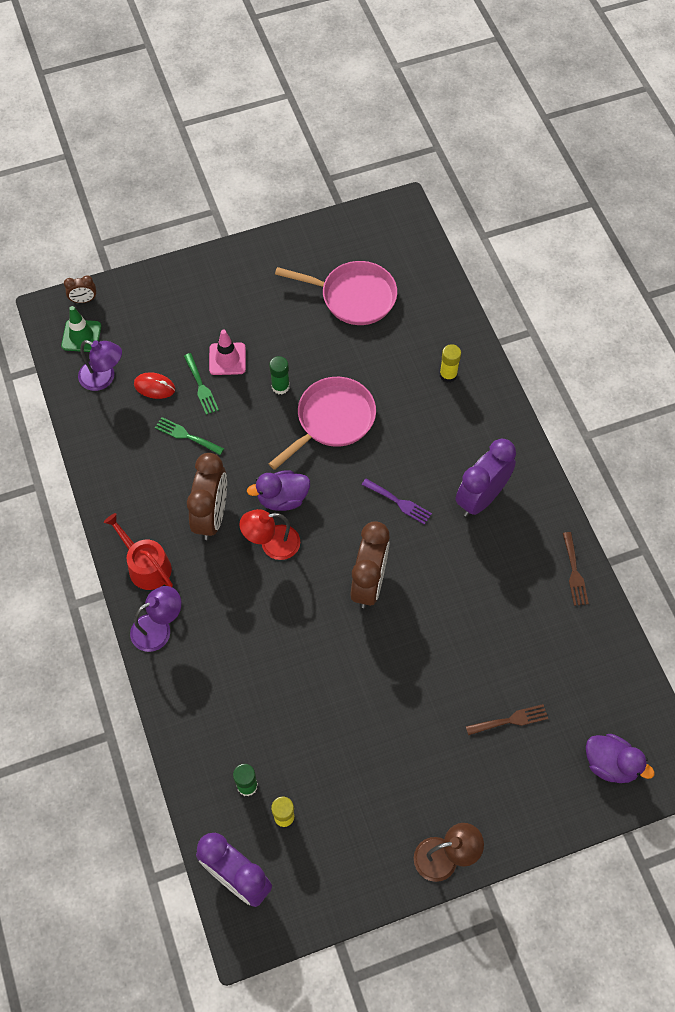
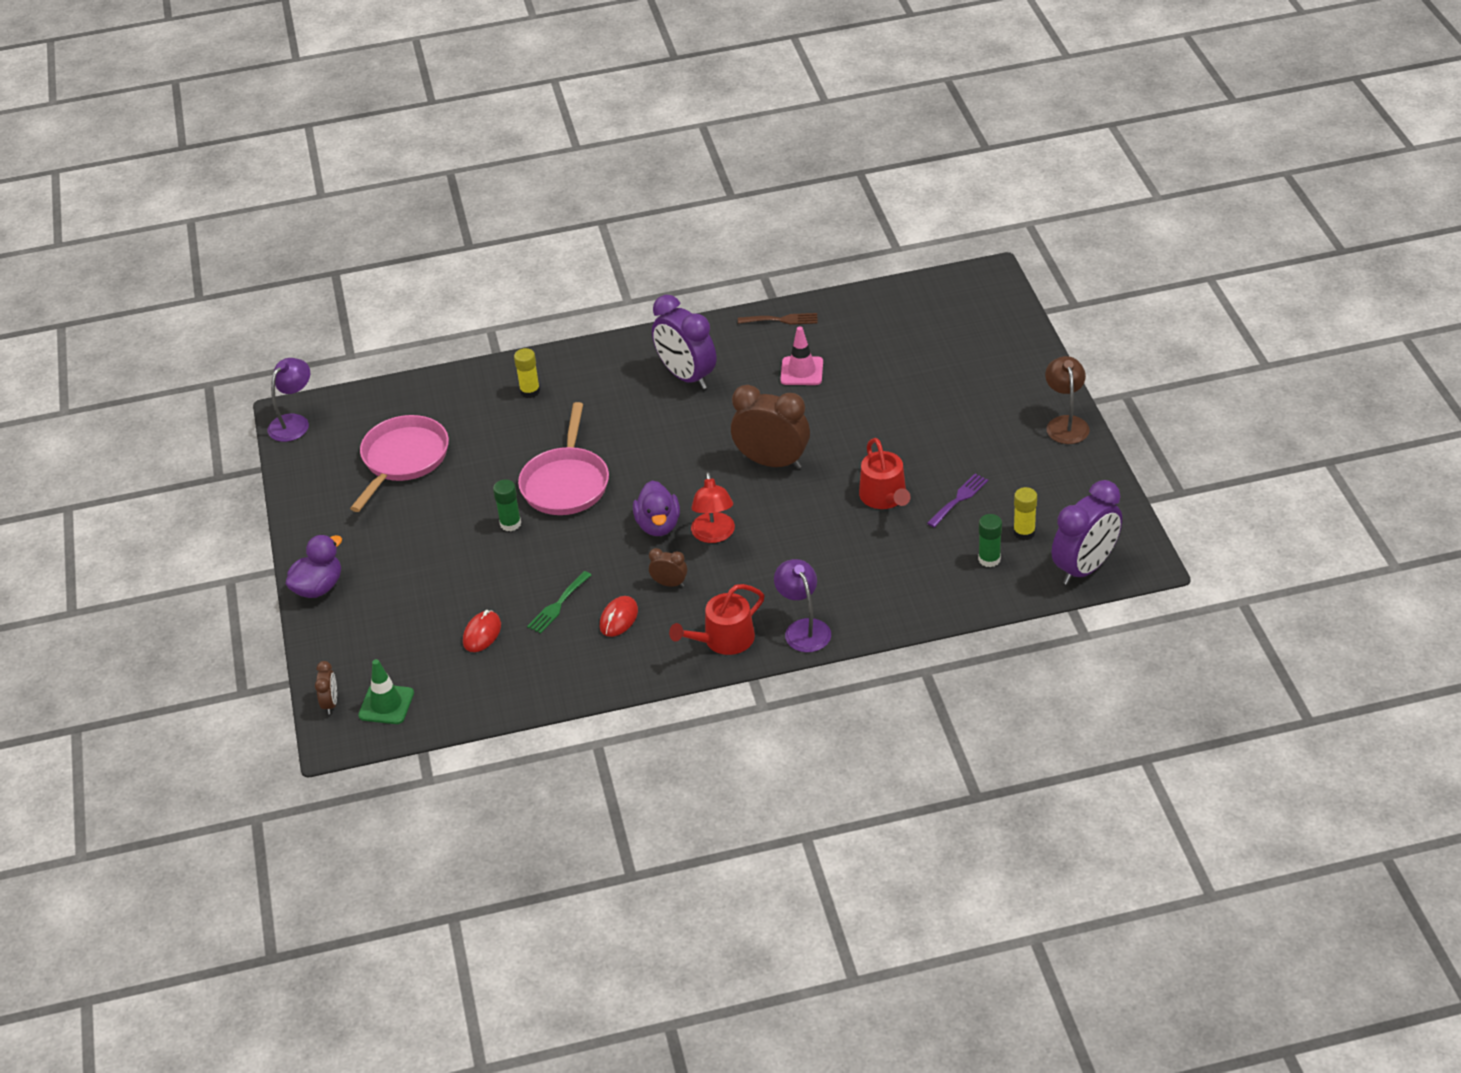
camera: 80 degrees left, 20 degrees down
purple lamp [78,340,122,391] -> purple lamp moved to [268,358,310,442]
green fork [184,353,219,415] -> none
brown clock [187,453,227,540] -> brown clock [649,548,687,587], size x0.47
pink traffic cone [209,330,246,375] -> pink traffic cone moved to [780,326,823,385]
pink pan [269,377,376,470] -> pink pan turned 135 degrees counterclockwise [518,402,609,515]
purple fork [362,479,432,525] -> purple fork moved to [927,473,988,528]
brown fork [466,704,548,735] -> none
purple duck [586,734,655,783] -> purple duck moved to [285,535,342,598]
none -> red mouse [600,596,638,637]
none -> red watering can [859,438,910,509]

